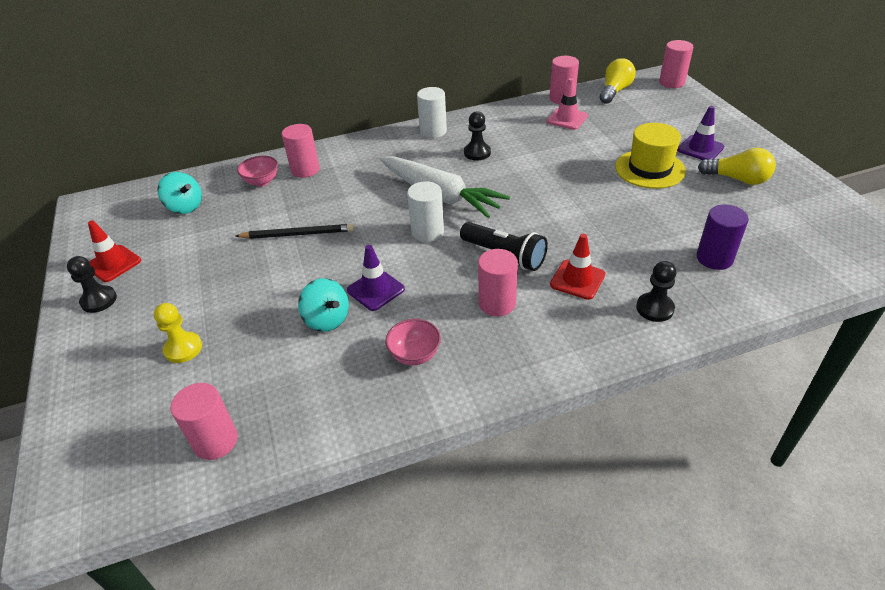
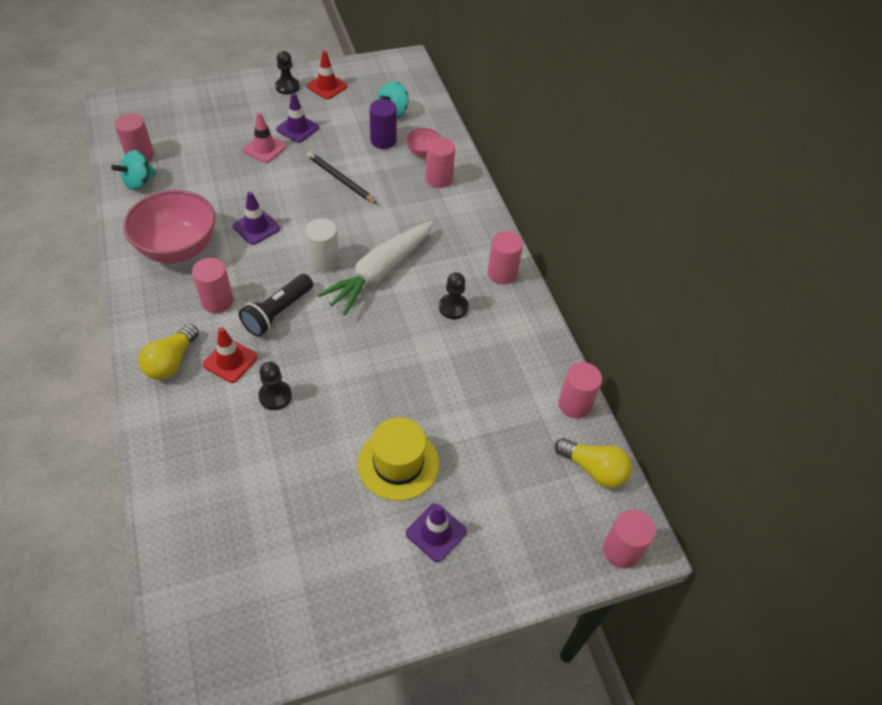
camera: 85 degrees right, 10 degrees up
yellow pawn [154,303,202,363] -> none
black pencil [235,224,354,239] -> black pencil turned 135 degrees clockwise [307,151,377,204]
turquoise spinning top [298,278,349,332] -> turquoise spinning top moved to [111,150,156,190]
pink bowl [385,319,441,365] -> pink bowl [123,190,215,263], size x2.11
white cylinder [417,87,447,138] -> pink cylinder [488,231,523,284]
pink traffic cone [547,78,588,130] -> pink traffic cone moved to [243,112,287,163]
black pawn [636,261,676,322] -> black pawn moved to [258,362,292,410]
purple cylinder [696,205,749,270] -> purple cylinder moved to [369,99,397,149]
yellow light bulb [698,148,776,185] -> yellow light bulb moved to [138,324,199,380]
none -> purple traffic cone [276,93,319,143]

